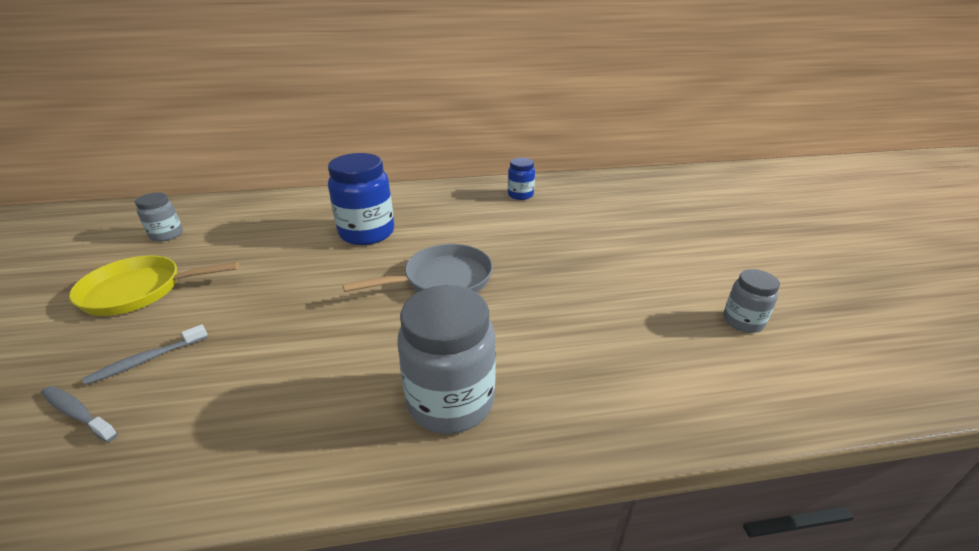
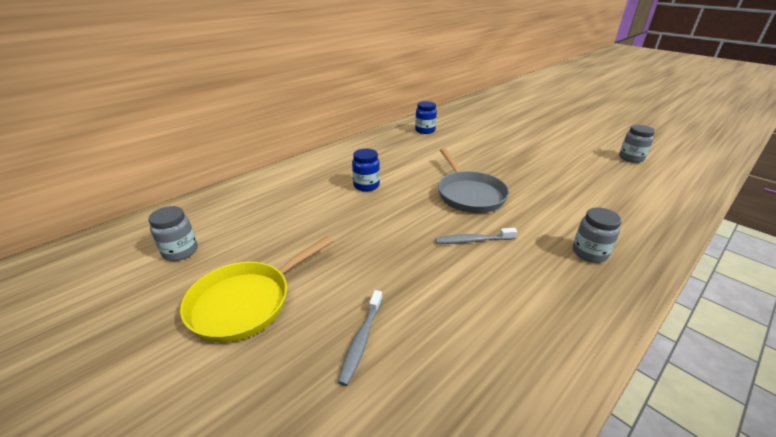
camera: 35 degrees left, 0 degrees up
grey toothbrush [41,386,118,442] -> grey toothbrush moved to [435,228,517,244]
blue jar [328,153,394,245] -> blue jar [352,149,380,191], size x0.54
grey pan [342,244,493,293] -> grey pan turned 135 degrees clockwise [438,148,509,213]
grey jar [398,285,496,434] -> grey jar [573,207,622,263], size x0.54

